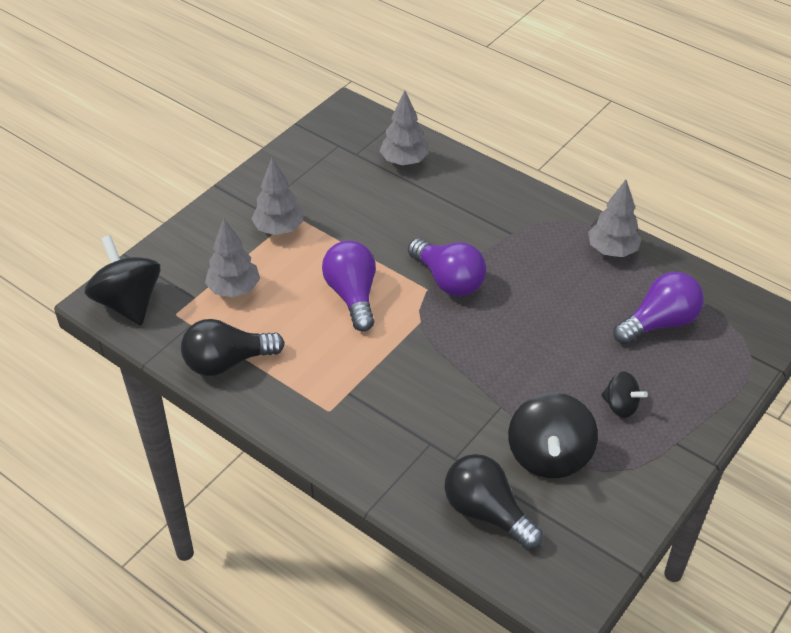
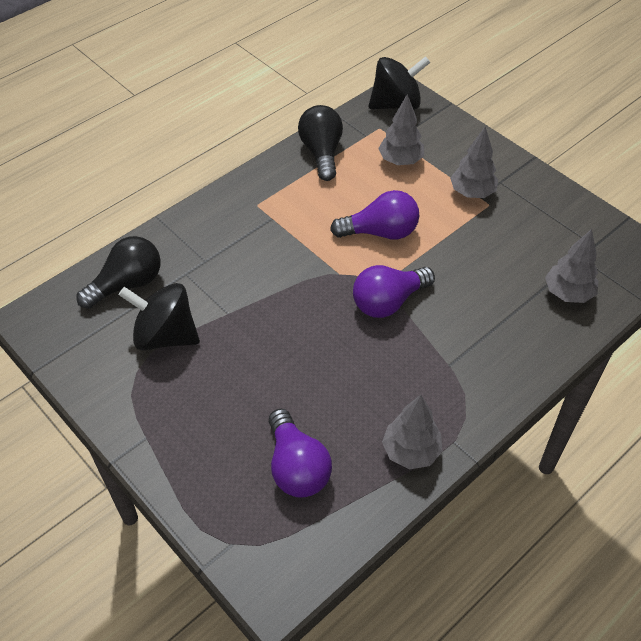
camera: 100 degrees right, 5 degrees up
black spinning top [601,371,648,418] -> none

